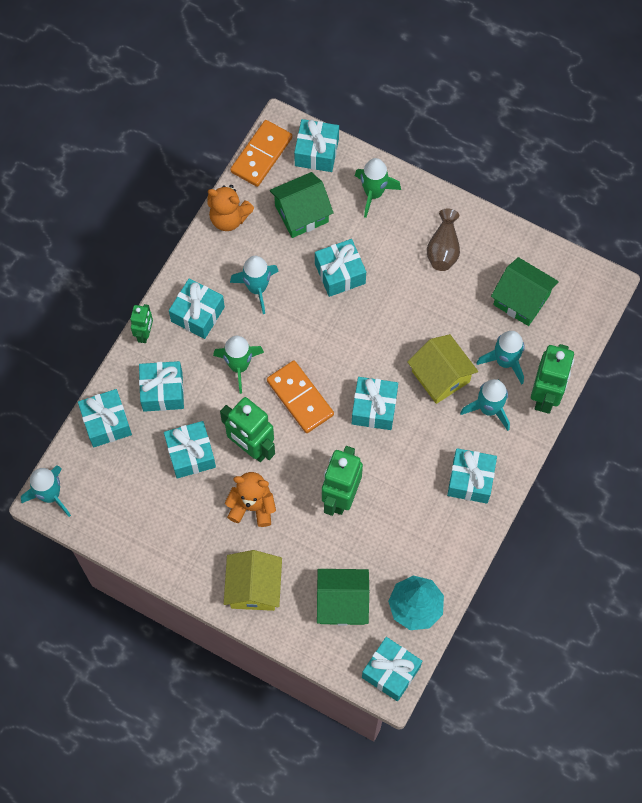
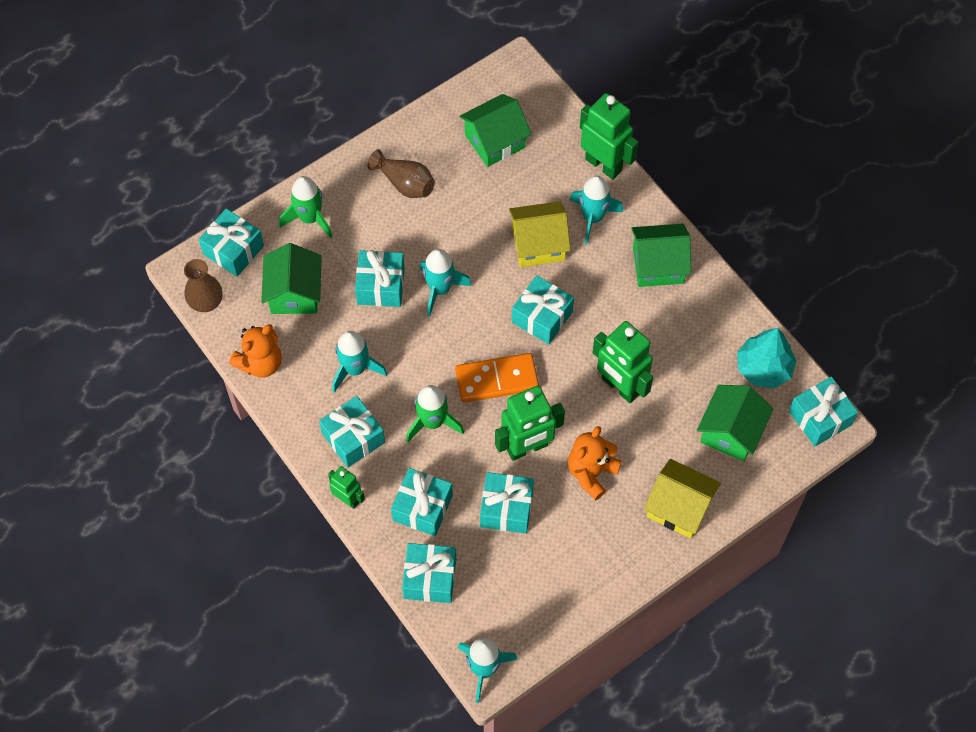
camera: 65 degrees left, 5 degrees down
orange domino [230,120,292,187] -> brown vase [184,259,222,312]
turquoise gift [447,448,497,504] -> green house [631,224,691,287]
turquoise rocket [476,331,525,385] -> turquoise rocket moved to [419,249,472,317]

